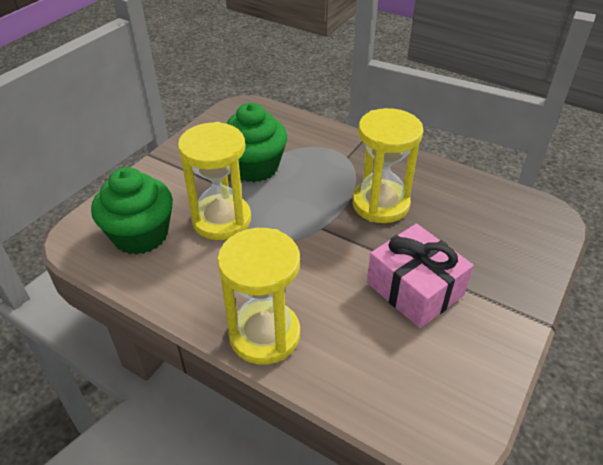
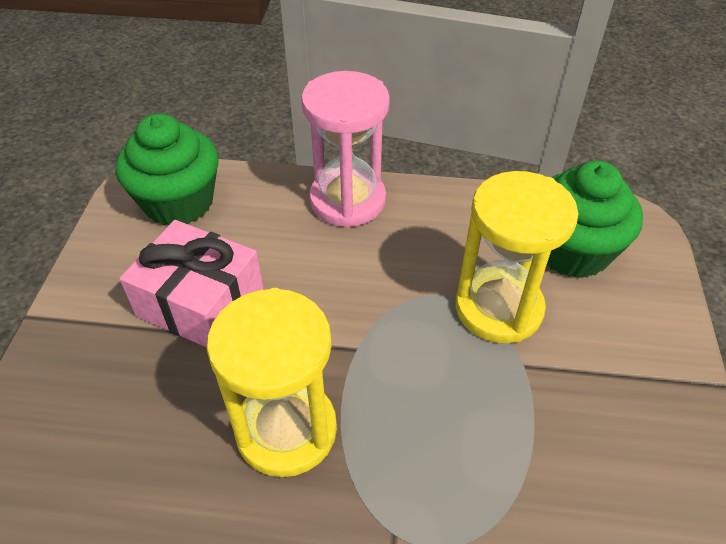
camera: 155 degrees right, 5 degrees up
yellow hourglass [217,228,300,365] -> pink hourglass [301,71,390,228]
green cupcake [226,103,287,182] -> green cupcake moved to [115,113,219,225]

